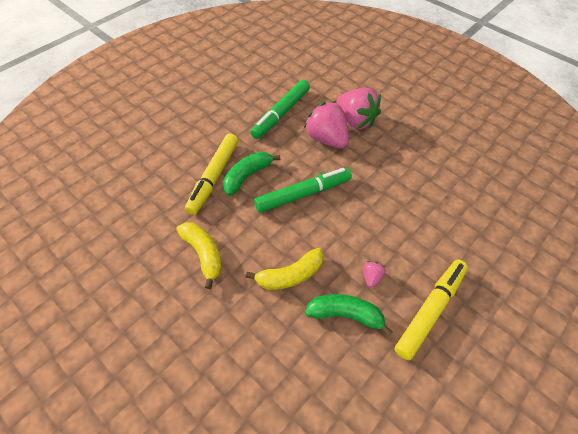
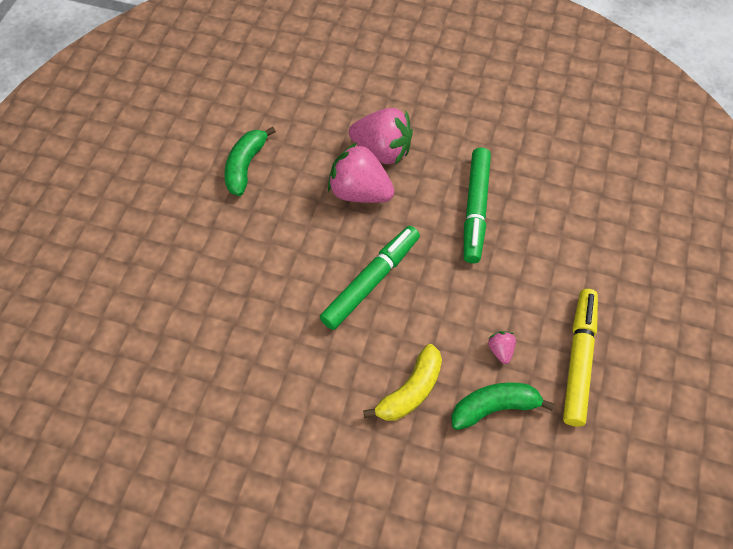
camera: 25 degrees left, 5 degrees up
yellow banana [176,222,222,289] -> none
yellow marker [185,133,238,215] -> none
green banana [223,152,280,196] -> green banana moved to [224,126,276,196]
green marker [250,80,310,139] -> green marker moved to [464,148,491,263]

